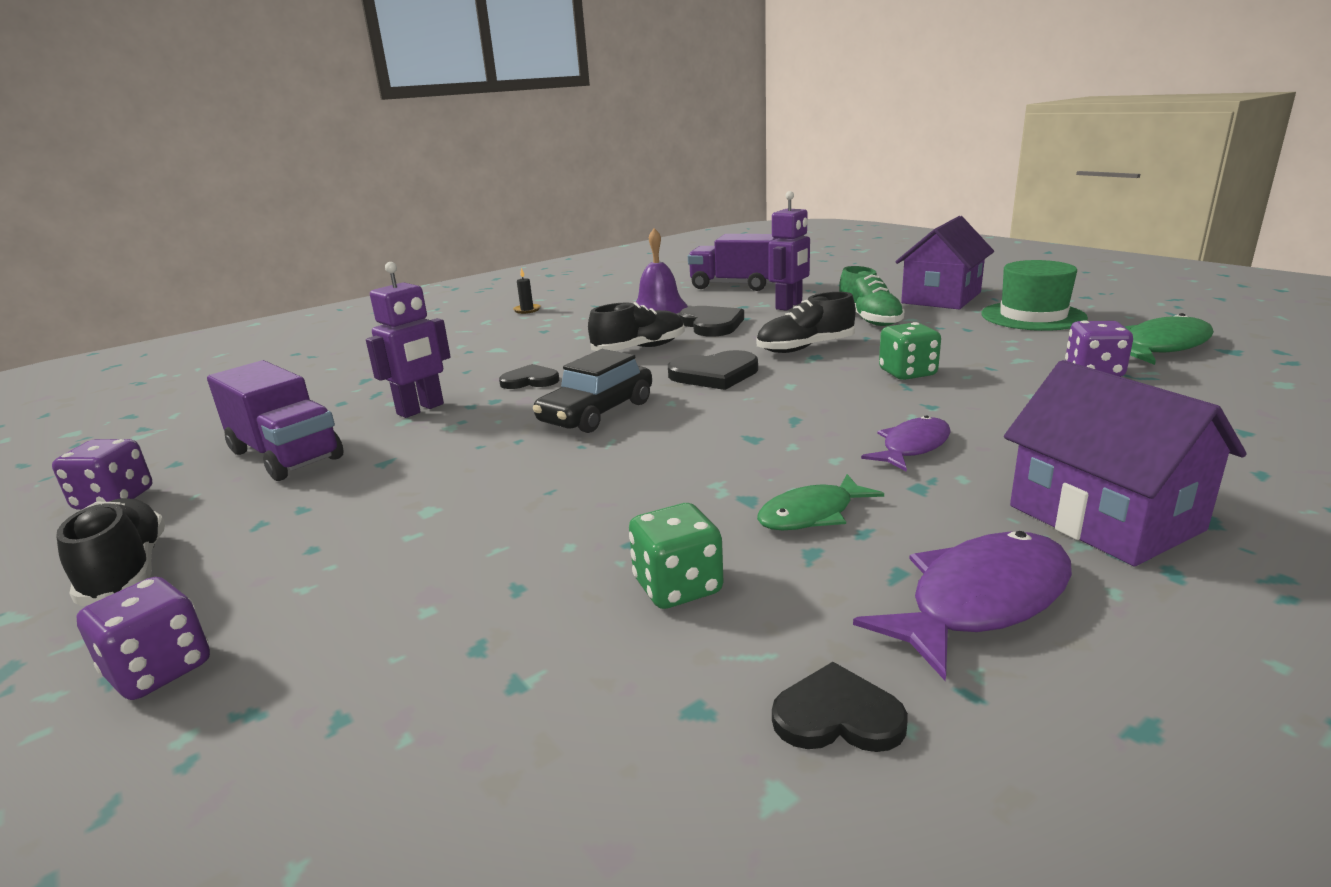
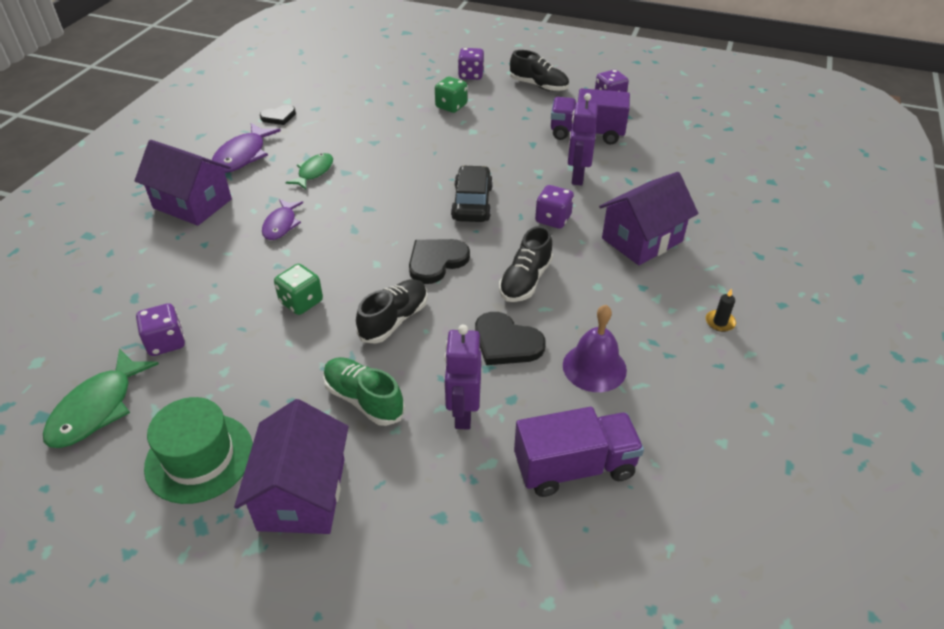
camera: 145 degrees right, 20 degrees up
black heart [499,364,559,389] -> purple dice [535,185,574,229]
green dice [629,503,724,609] -> green dice moved to [435,76,467,113]
none -> purple house [599,172,698,265]

